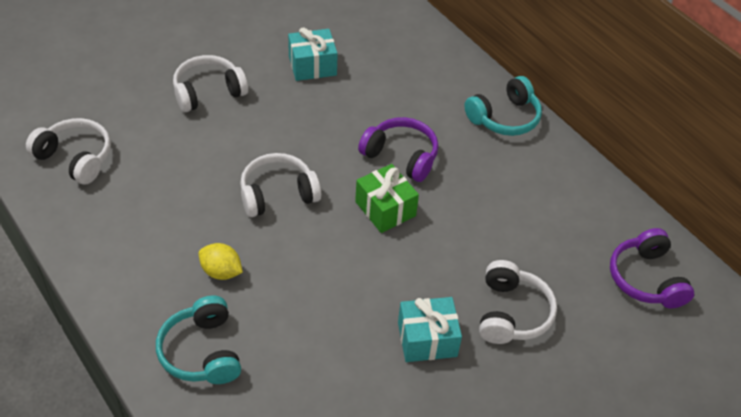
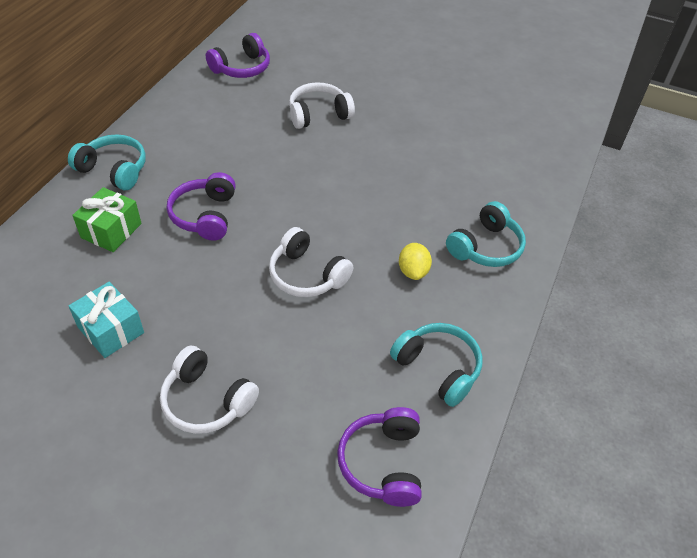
camera: 120 degrees left, 0 degrees up
white headphones [26,118,111,185] -> purple headphones [337,407,422,507]
green gift [355,164,419,233] -> green gift moved to [72,187,142,252]
turquoise gift [398,297,462,362] -> none
none -> turquoise headphones [390,323,483,407]

